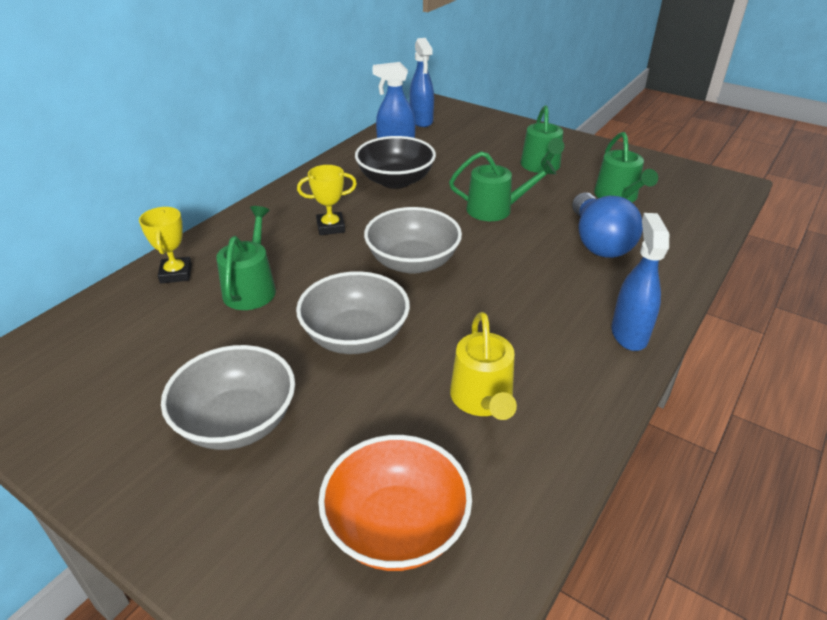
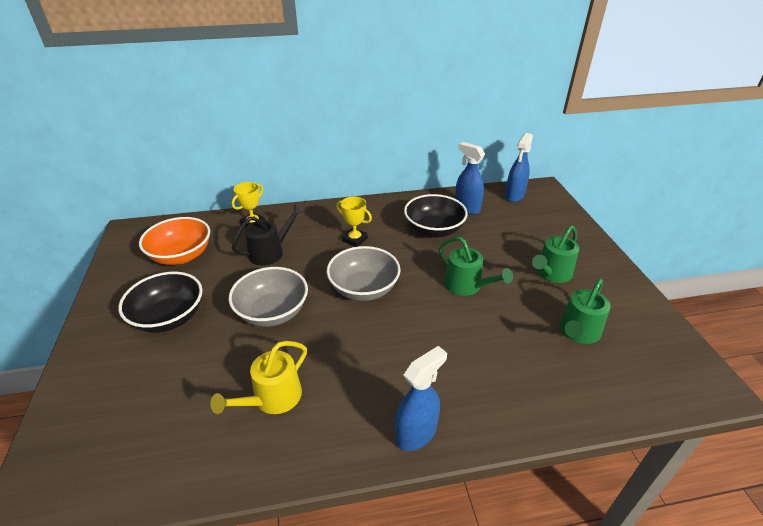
camera: 45 degrees right, 0 degrees up
grey bowl [161,345,295,450] -> black bowl [118,272,203,333]
green watering can [216,206,276,310] -> black watering can [232,204,304,266]
orange bowl [318,435,472,571] -> orange bowl moved to [139,217,210,265]
blue light bulb [572,192,643,258] -> none

